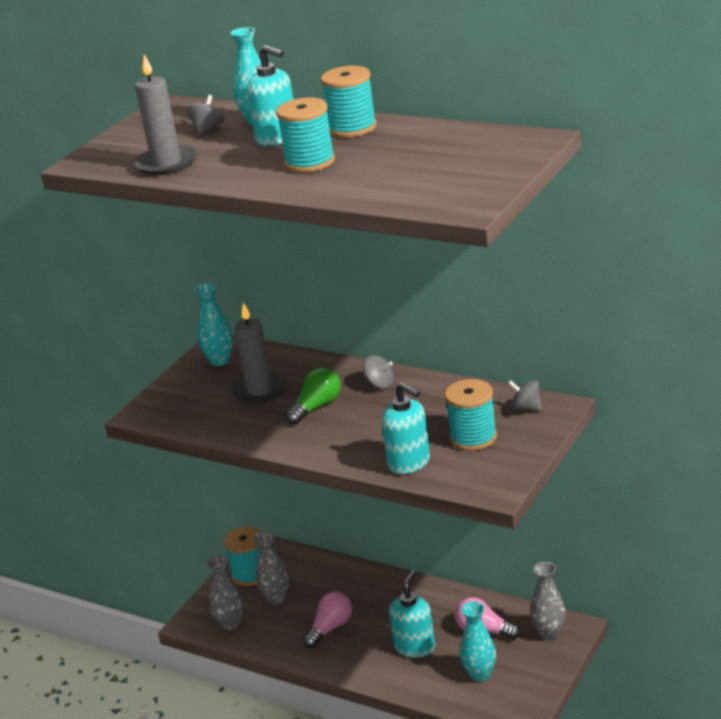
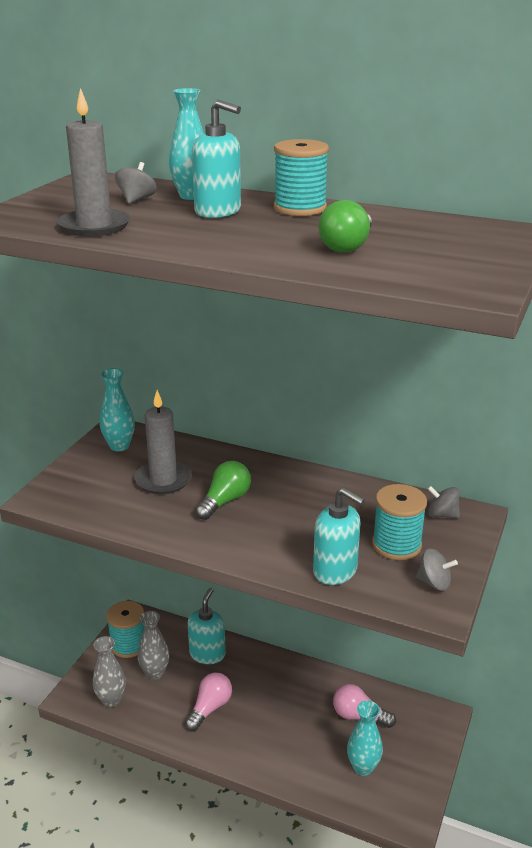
camera: 10 degrees left, 0 degrees up
turquoise spool [276,97,335,173] -> none
grey spinning top [364,355,394,389] -> grey spinning top moved to [416,548,458,591]
turquoise soap dispenser [389,570,435,658] -> turquoise soap dispenser moved to [188,588,226,664]
grey vase [530,561,566,641] -> none
none -> green light bulb [319,200,372,253]

